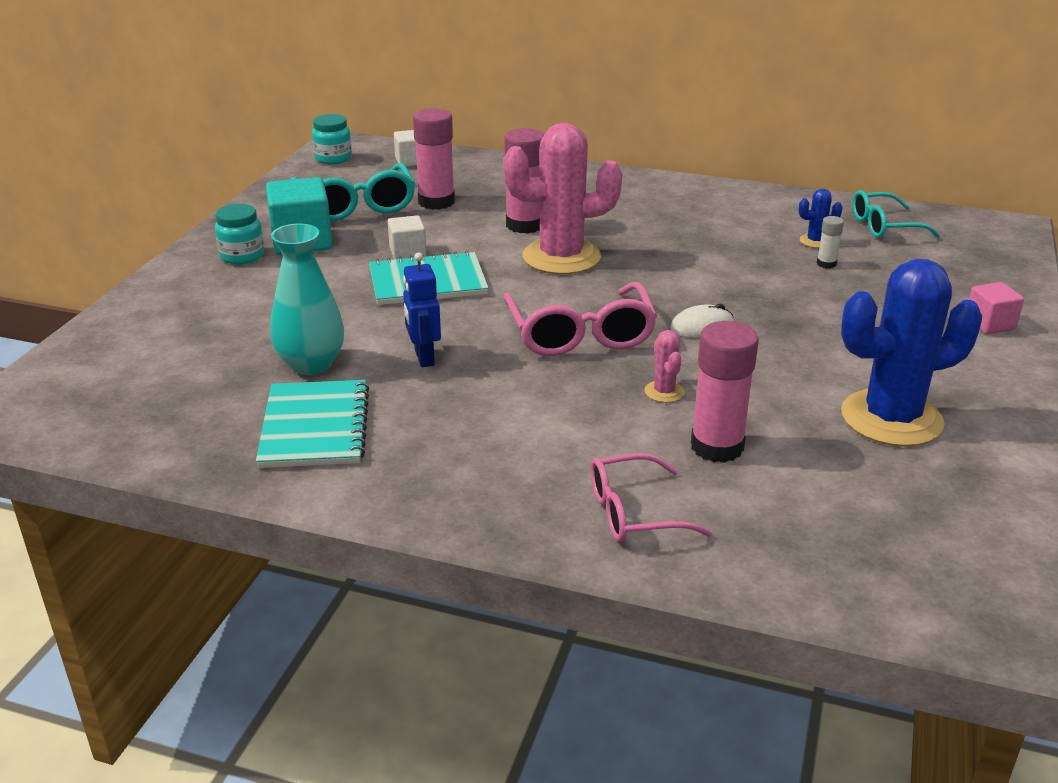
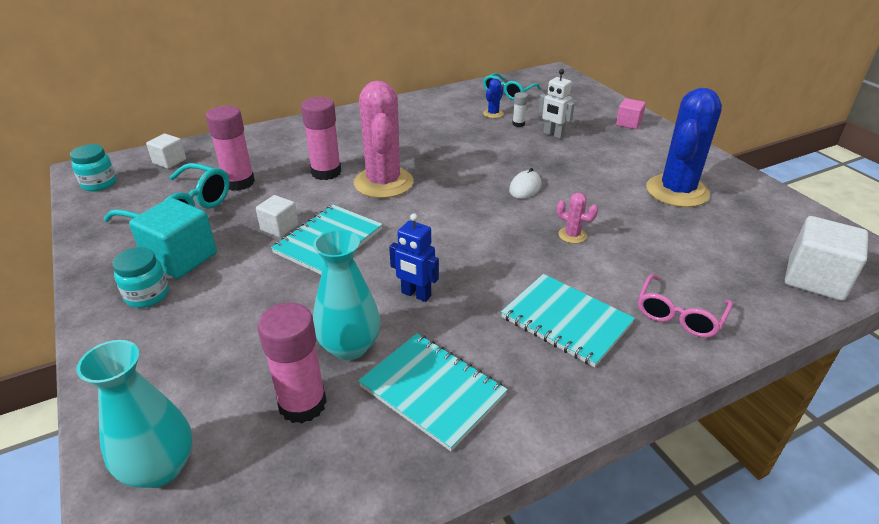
camera: 45 degrees left, 5 degrees up
pink cactus [503,123,622,274] -> pink cactus turned 45 degrees counterclockwise [354,81,413,198]
pink glasses [503,282,657,356] -> none
pink glue stick [691,321,759,463] -> pink glue stick moved to [257,302,327,424]
none -> turquoise vase [76,340,193,488]
none -> turquoise notebook [501,274,635,367]
none -> white robot [539,69,575,139]
none -> white cube [785,216,869,301]

